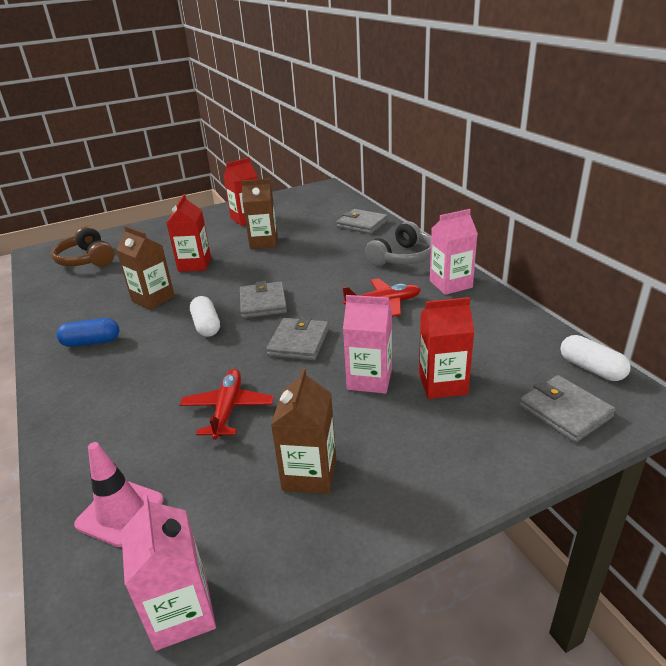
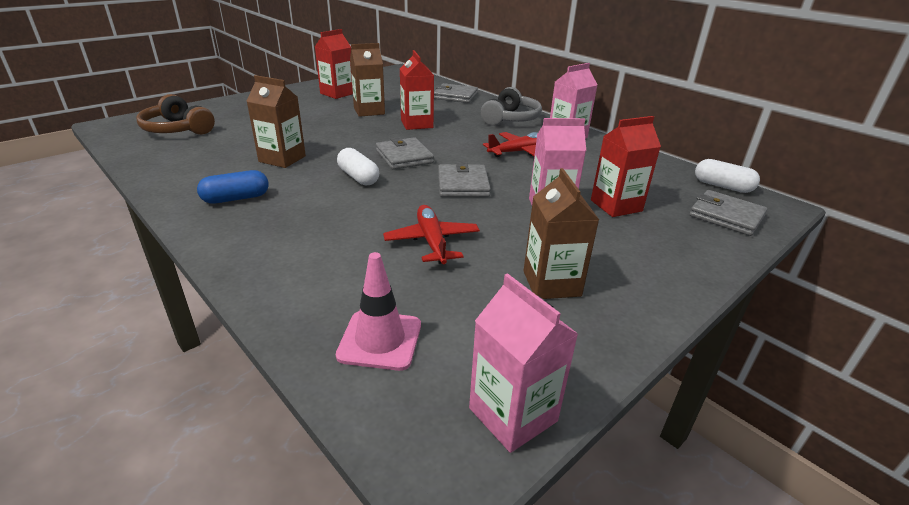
camera: 20 degrees left, 0 degrees up
red carton [167,194,211,272] -> red carton moved to [400,50,434,130]

